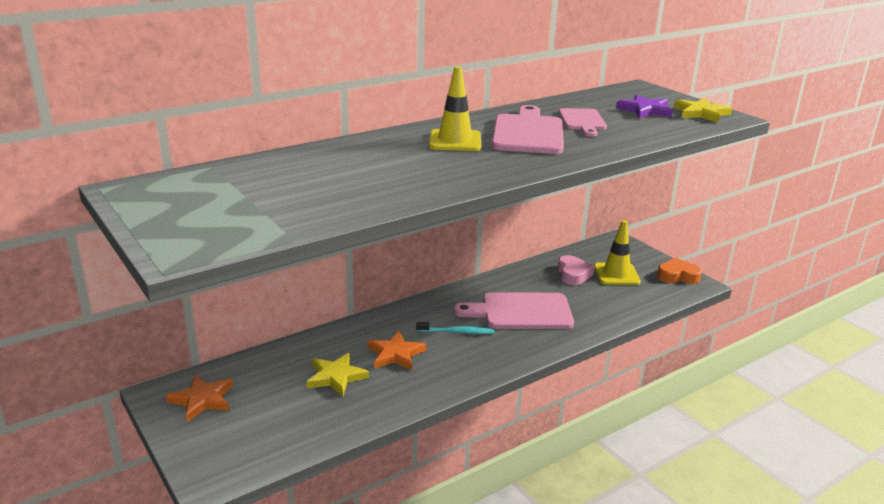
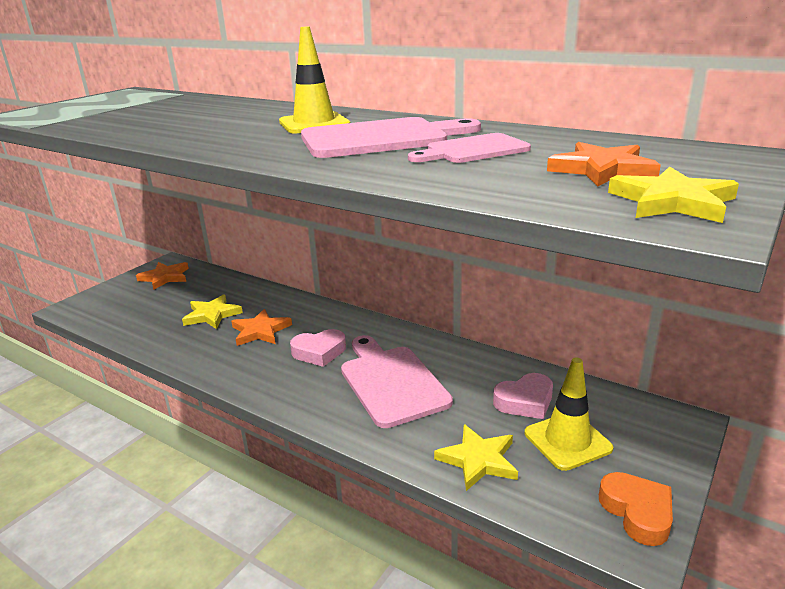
camera: 70 degrees right, 0 degrees up
turquoise toothbrush [416,322,494,334] -> pink heart [290,329,346,367]
purple star [616,94,673,118] -> orange star [547,142,661,187]
none -> yellow star [434,424,518,491]

